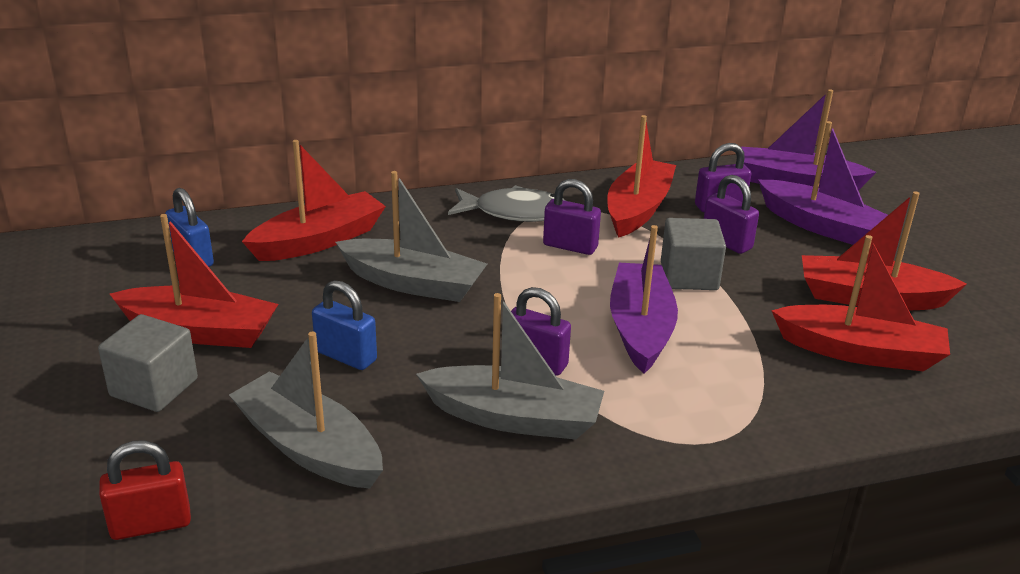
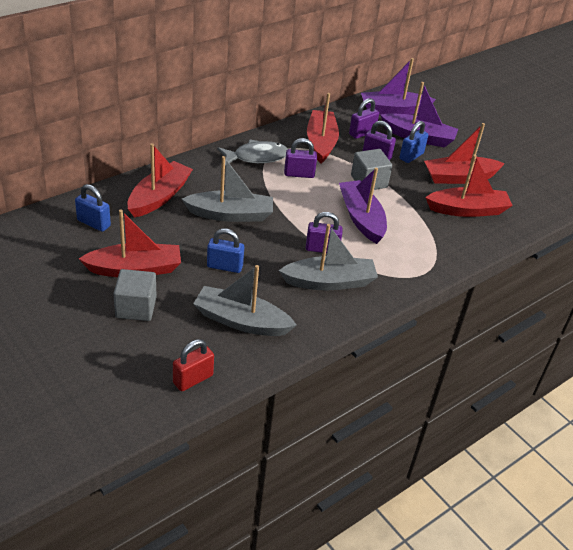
camera: 25 degrees left, 10 degrees up
none -> blue padlock [400,121,428,163]

